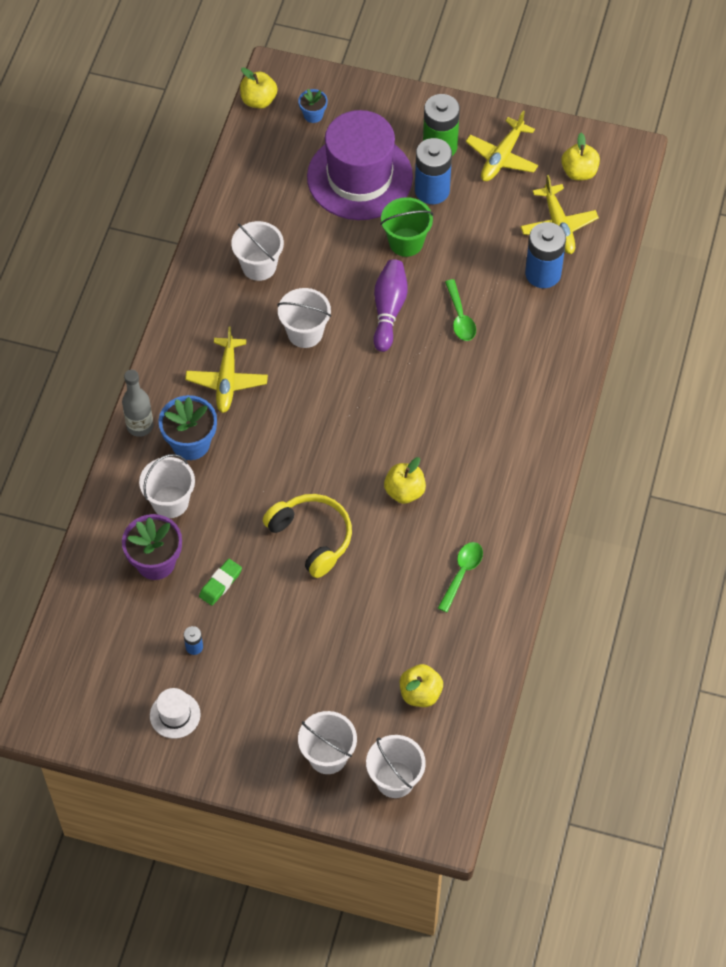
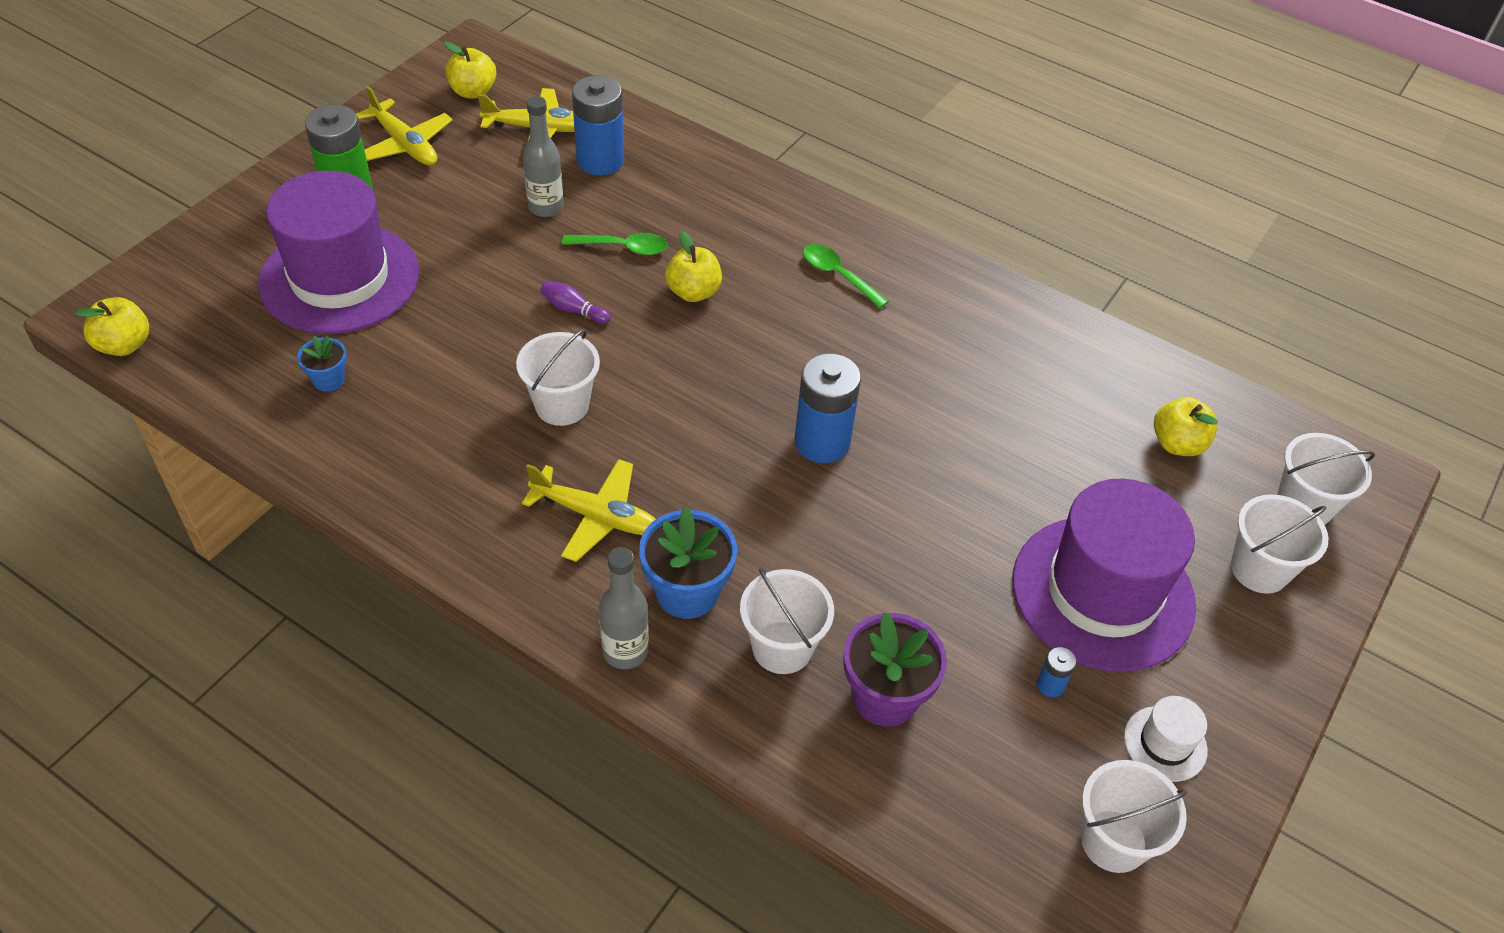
camera: 75 degrees left, 10 degrees down
green eraser [199,559,242,606] -> none
white bucket [231,221,284,281] -> white bucket moved to [1081,760,1187,873]
yellow headphones [263,494,352,578] -> none
blue flower pot [298,89,328,123] -> blue flower pot moved to [297,335,347,392]
purple bowling pin [373,259,408,352] -> purple bowling pin [540,281,611,324], size x0.54
green bucket [380,197,433,257] -> none
yellow apple [384,457,426,504] -> yellow apple moved to [665,231,722,302]
blue battery [415,138,452,204] -> blue battery moved to [794,353,861,463]
green spoon [438,542,483,612] -> green spoon moved to [803,244,889,308]
none -> grey bottle [523,96,564,217]
none -> purple hat [1013,479,1196,672]

